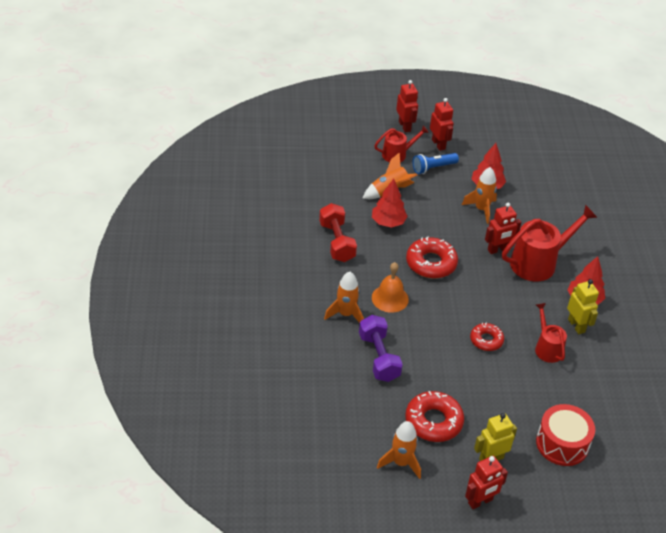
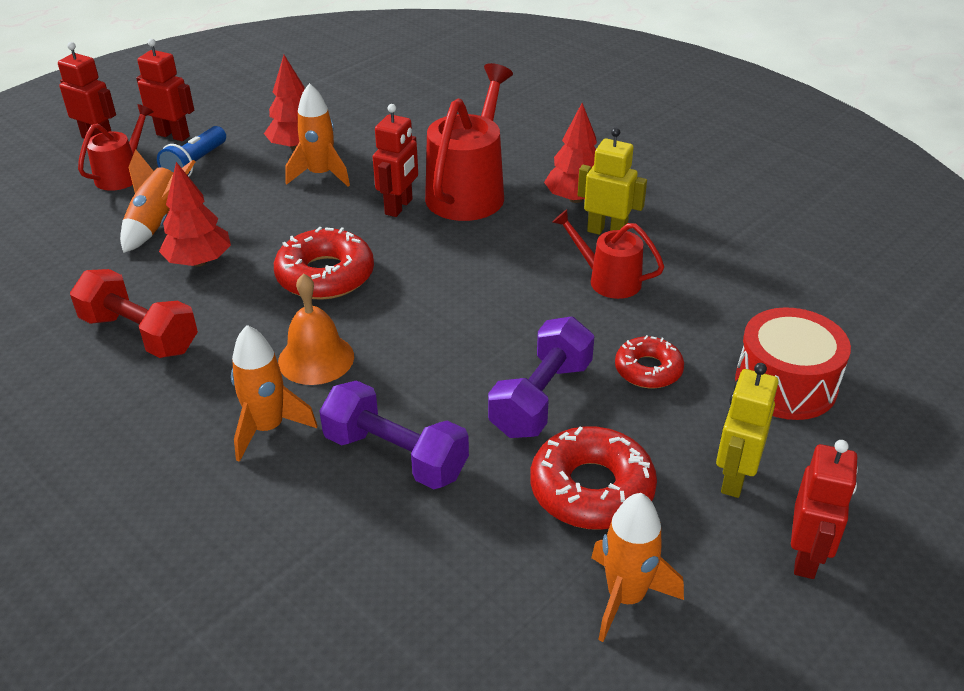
camera: 40 degrees left, 5 degrees down
red donut [470,322,504,351] -> red donut moved to [615,335,684,388]
none -> purple dumbbell [488,317,594,438]

